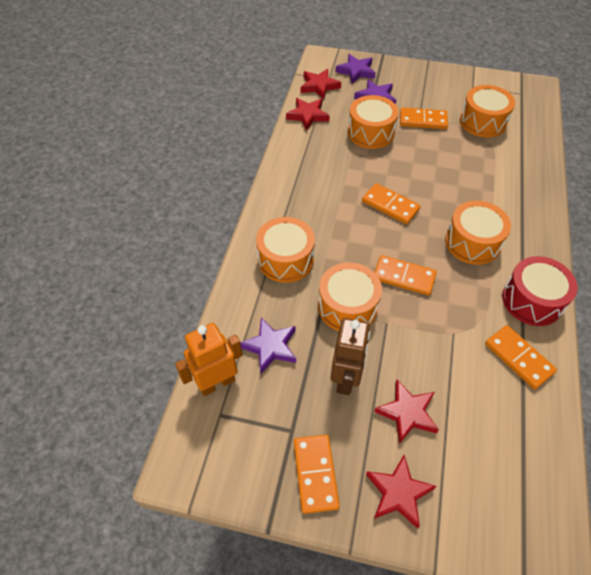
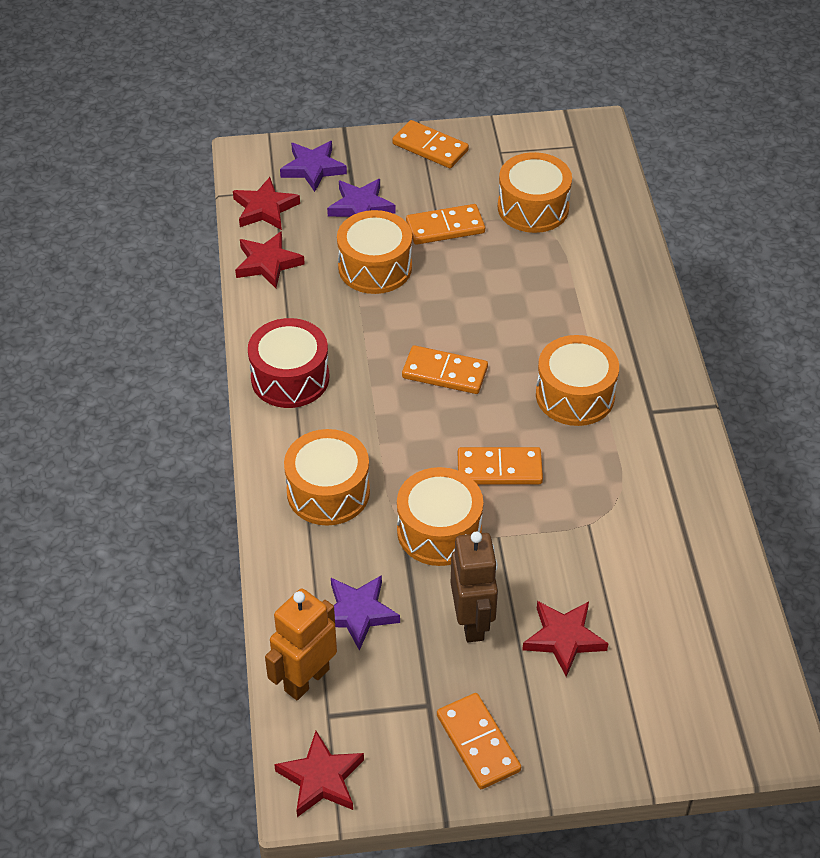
camera: 20 degrees left, 5 degrees down
red star [366,455,436,529] -> red star moved to [274,731,364,817]
orange domino [485,325,557,389] -> orange domino moved to [392,120,469,168]
red drum [502,256,578,326] -> red drum moved to [248,318,329,408]

